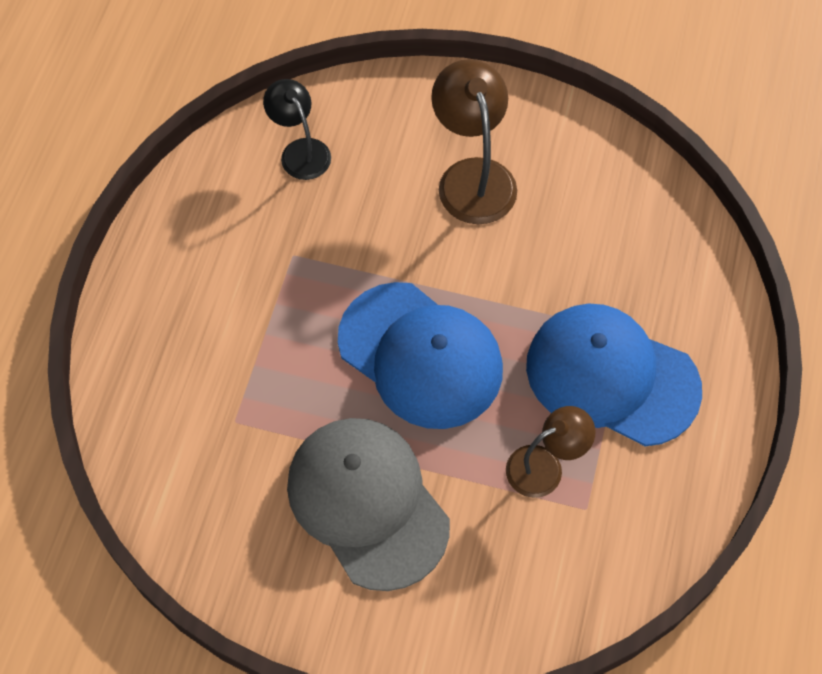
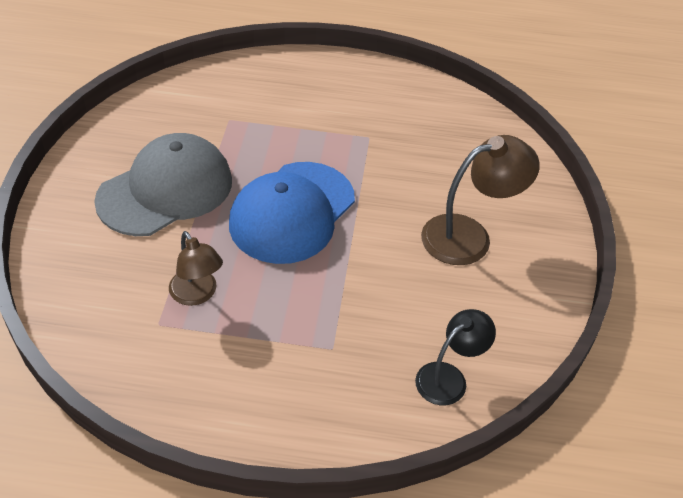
camera: 80 degrees right, 15 degrees down
black lamp [263,79,331,180] -> black lamp moved to [415,309,496,405]
blue cap [526,304,702,446] -> none

